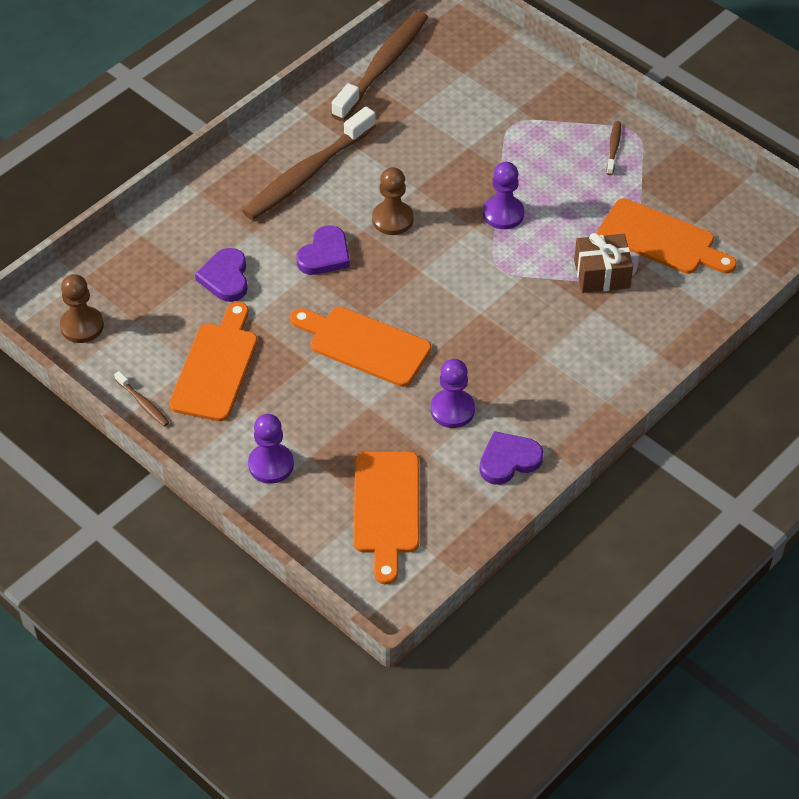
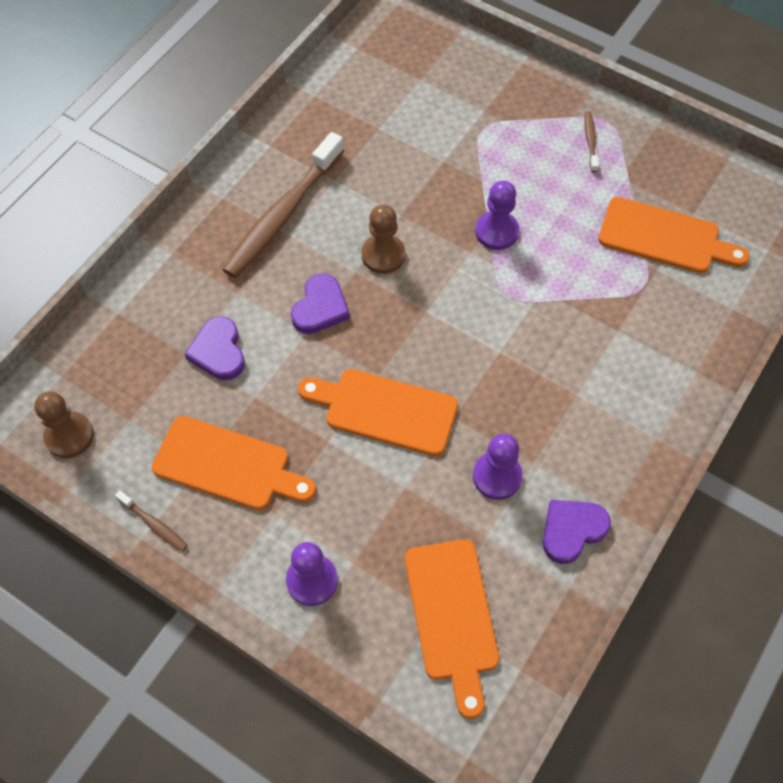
camera: 10 degrees left, 10 degrees up
orange cutting board [169,302,258,421] -> orange cutting board turned 105 degrees clockwise [151,416,316,510]
brown toothbrush [331,11,428,121] -> none
brown gift [574,233,633,293] -> none

